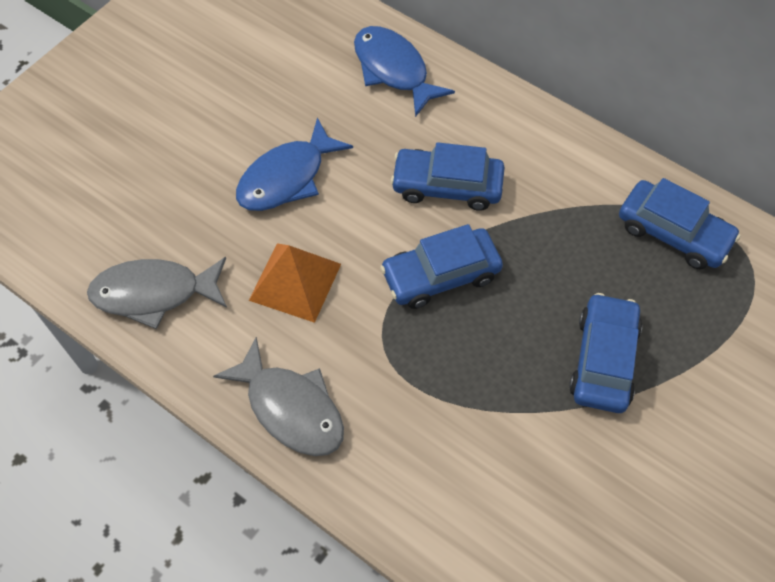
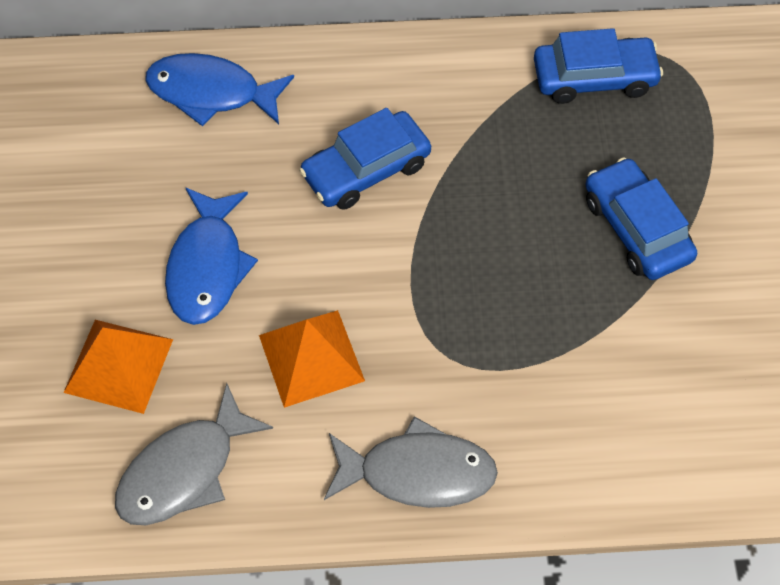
camera: 40 degrees left, 0 degrees up
blue car [380,224,503,309] -> none
none -> orange pyramid [63,320,173,414]

